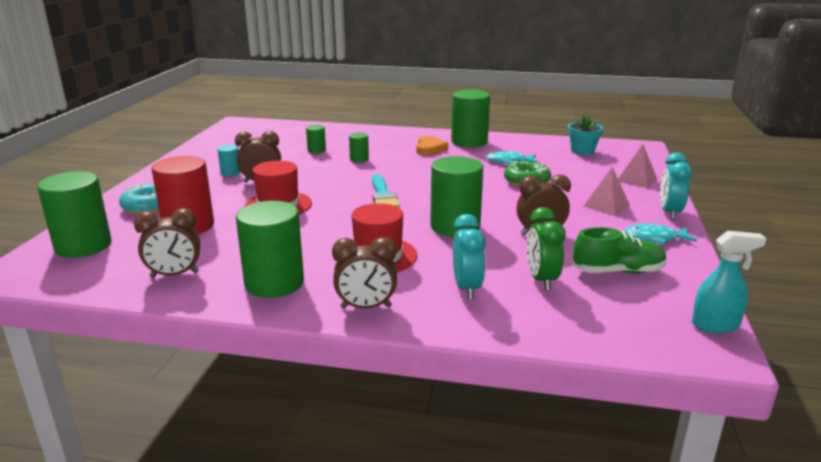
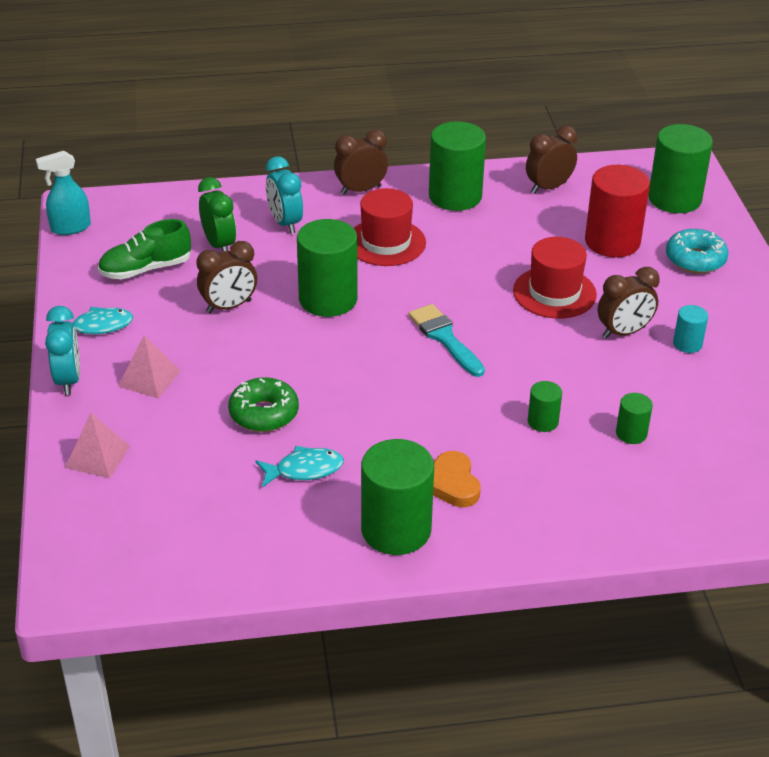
camera: 160 degrees right, 15 degrees up
turquoise flower pot [568,114,604,155] -> none

